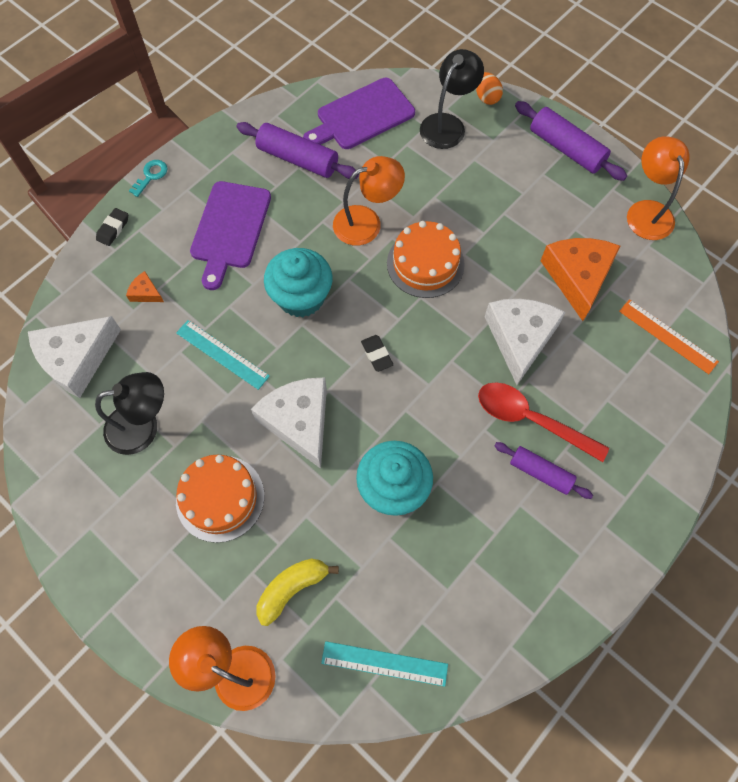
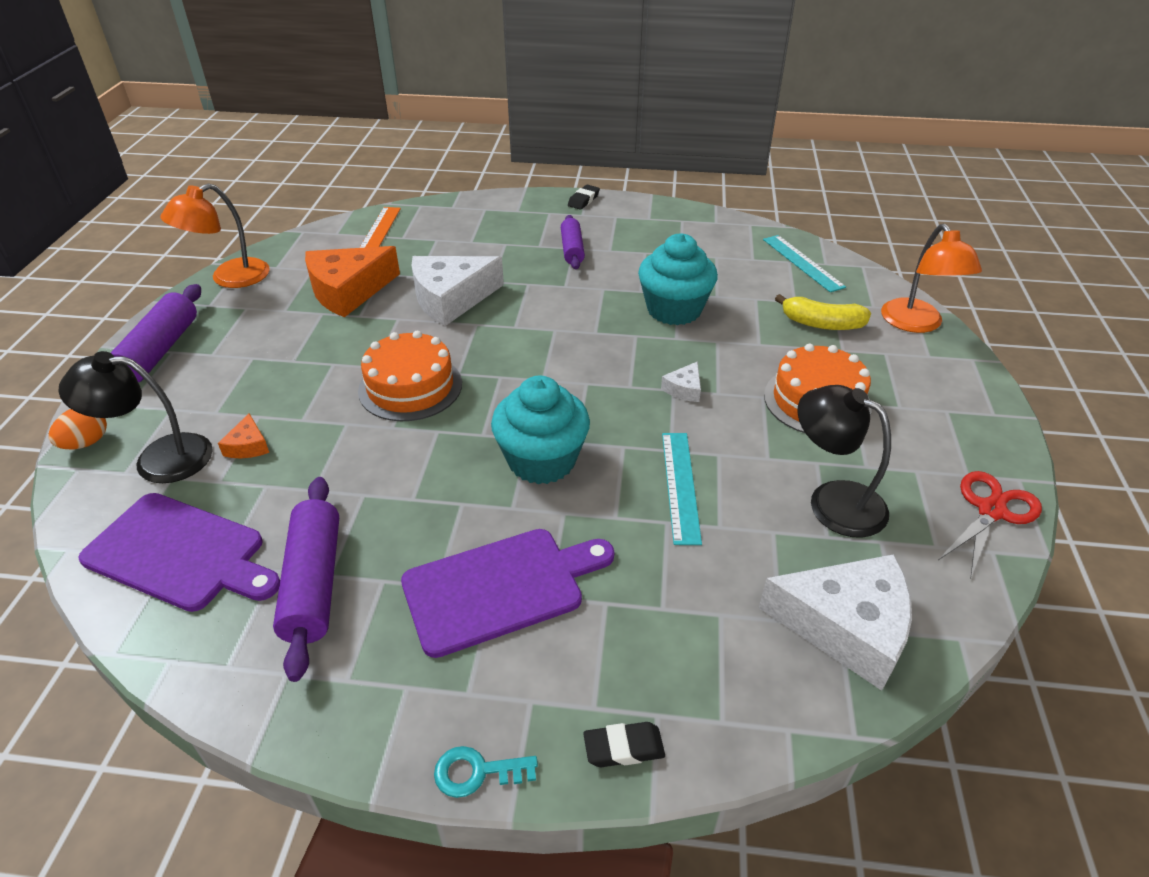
camera: 125 degrees left, 25 degrees down
orange cheese [126,271,164,302] -> orange cheese moved to [218,413,269,458]
white cheese [251,377,327,469] -> white cheese [661,361,701,402], size x0.44
orange lamp [333,156,405,246] -> none
black eraser [361,335,393,372] -> black eraser moved to [568,185,600,210]
red spoon [478,382,609,462] -> none
none -> red scissors [938,471,1042,579]

